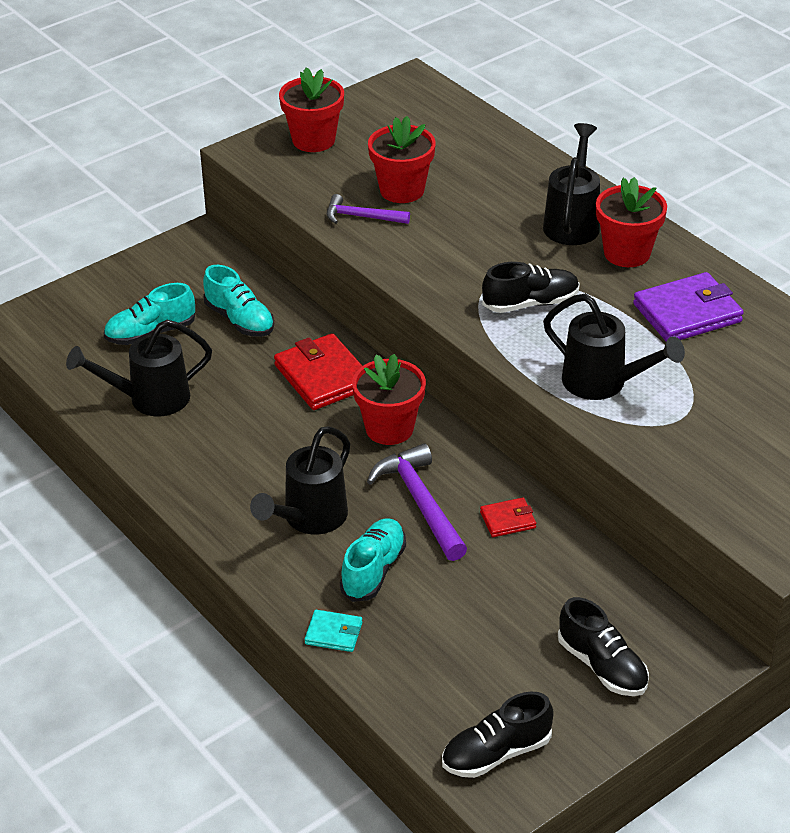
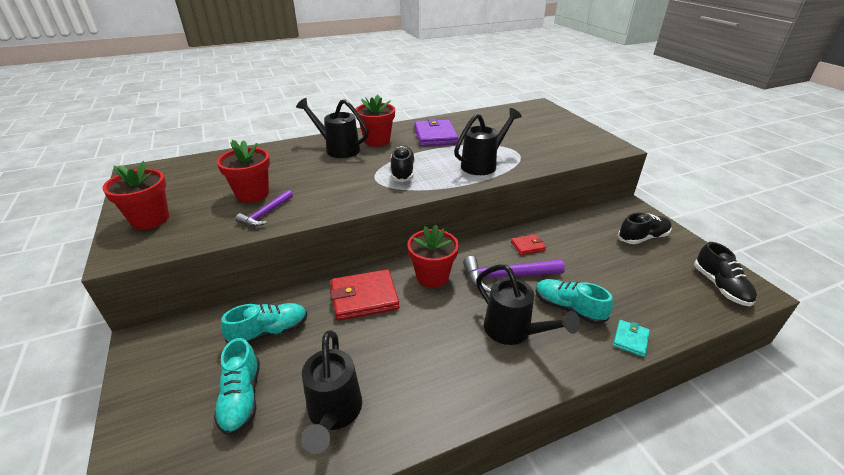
camera: 75 degrees left, 5 degrees down
red wallet [480,497,536,537] -> red wallet turned 75 degrees clockwise [511,234,546,255]

